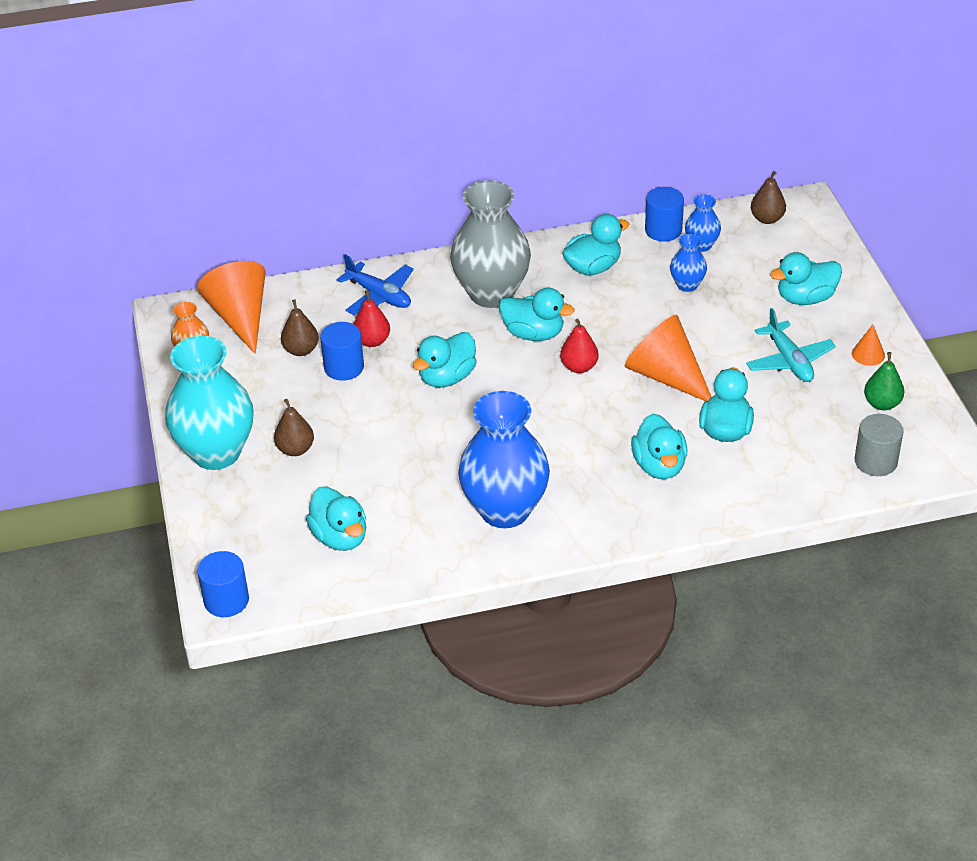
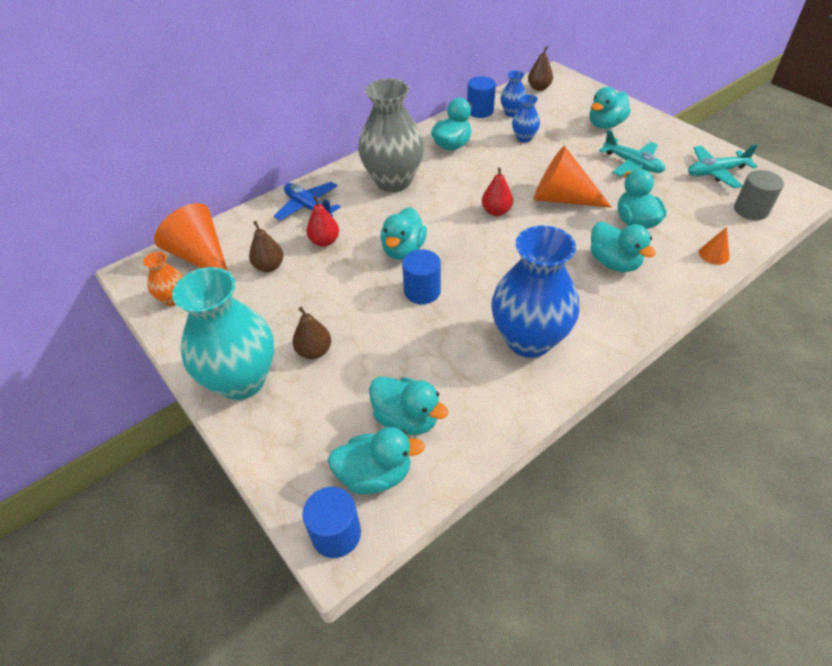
camera: 25 degrees left, 5 degrees up
blue cylinder [320,322,364,381] -> blue cylinder moved to [402,249,441,304]
blue plane [336,254,414,315] -> blue plane turned 150 degrees counterclockwise [274,182,341,221]
turquoise duck [499,287,575,341] -> turquoise duck moved to [328,427,425,494]
orange cone [852,325,885,366] -> orange cone moved to [699,227,730,265]
green pear [864,352,904,410] -> turquoise plane [688,144,758,188]

